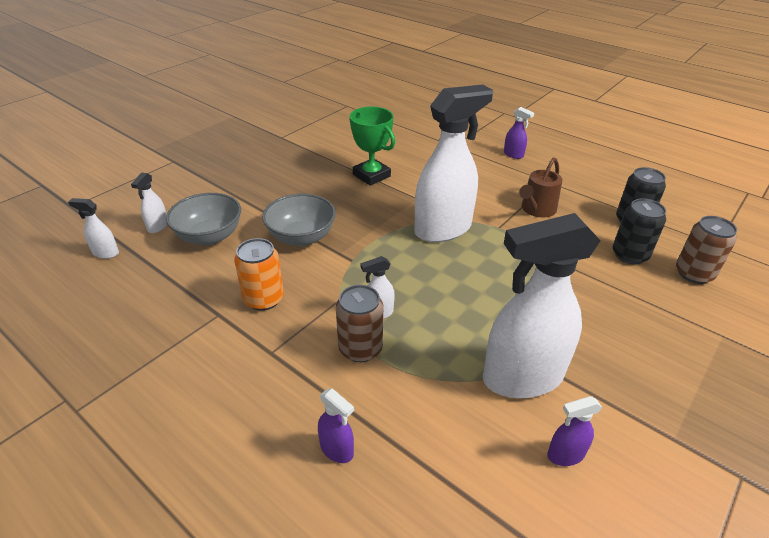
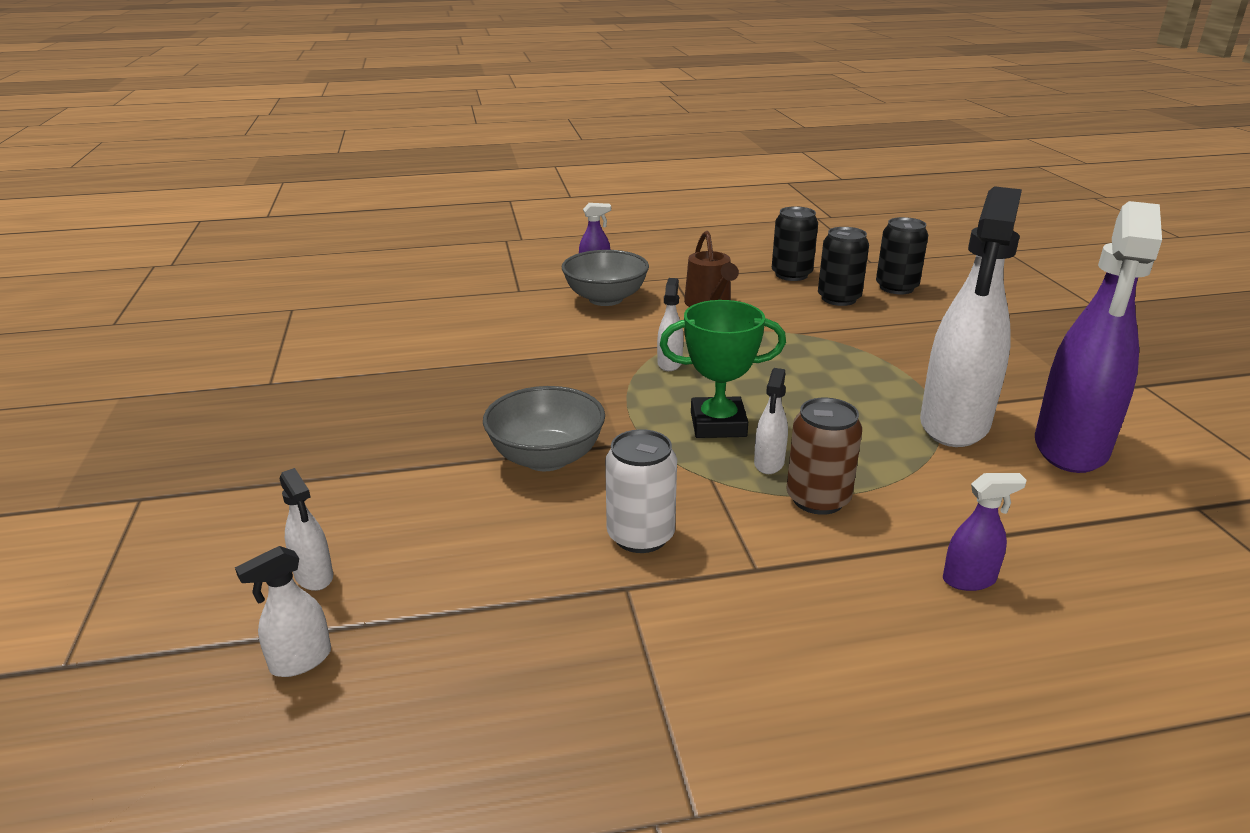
camera: 50 degrees left, 10 degrees down
grey bowl [166,193,241,245] -> grey bowl moved to [561,250,649,306]
orange can [234,238,284,311] -> white can [605,429,677,553]
green trophy [350,107,395,186] -> green trophy moved to [660,300,786,438]
white spray bottle [414,84,493,242] -> white spray bottle [657,278,683,371], size x0.41
purple spray bottle [547,396,602,466] -> purple spray bottle [1035,201,1162,473], size x2.42
brown can [676,216,737,284] -> black can [876,217,928,294]

